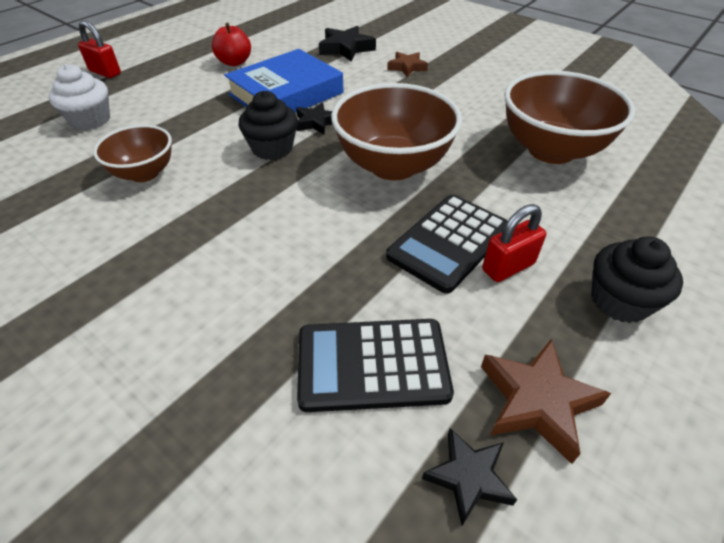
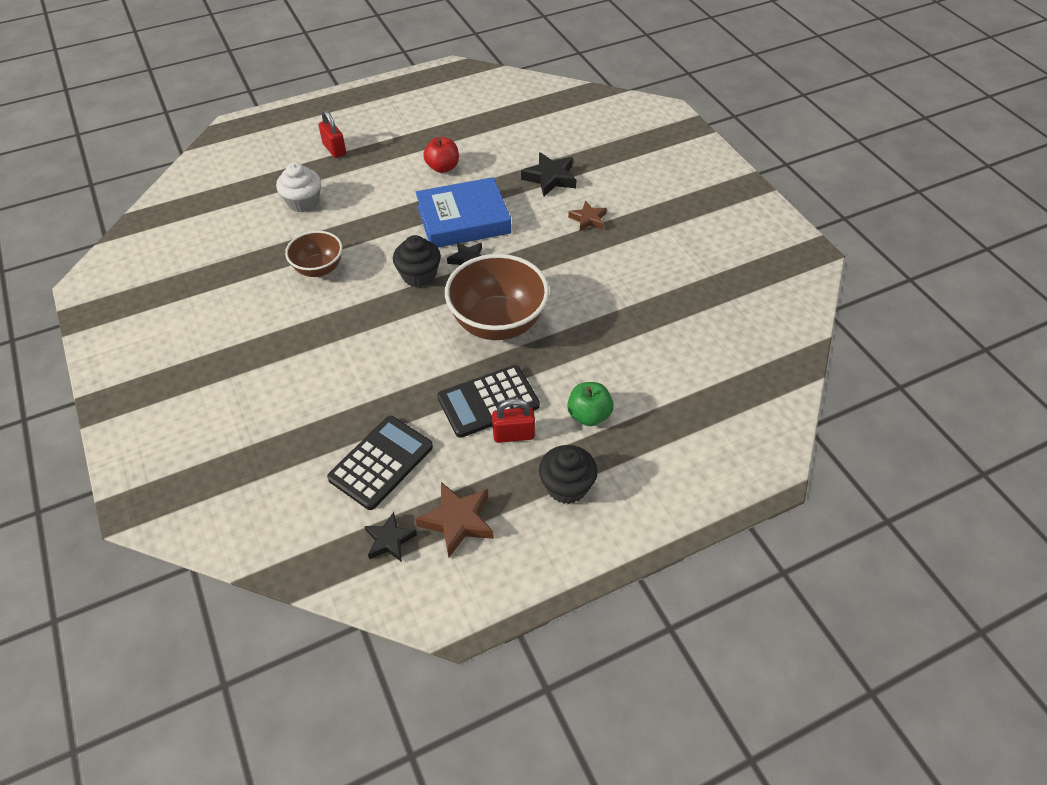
camera: 25 degrees right, 5 degrees up
black calculator [297,319,454,412] -> black calculator turned 105 degrees clockwise [327,416,433,510]
brown bowl [504,71,635,164] -> none
none -> green apple [567,382,614,426]

